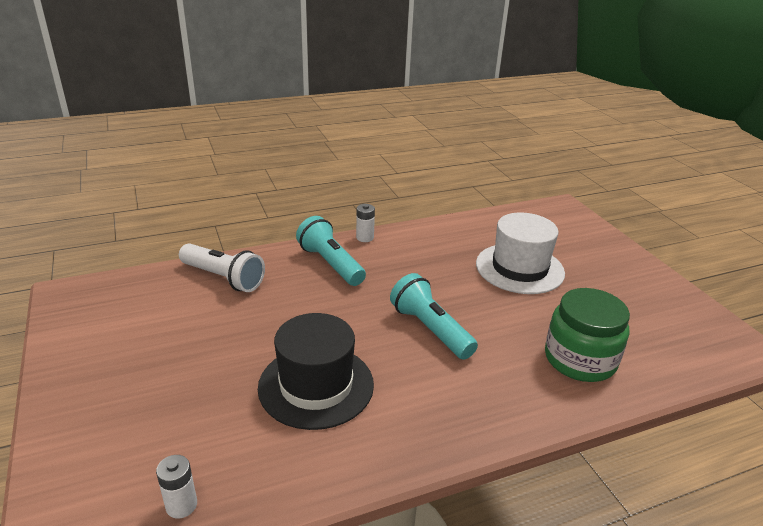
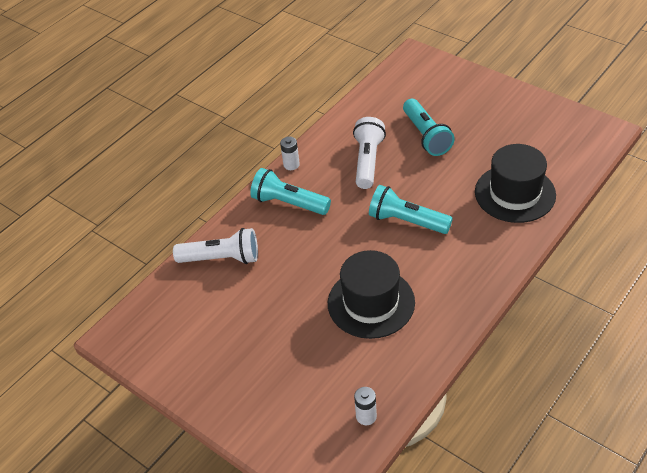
camera: 25 degrees left, 15 degrees up
white hat [476,213,565,294] -> turquoise flashlight [403,99,455,156]
green jar [545,288,630,382] -> black hat [475,144,556,223]
none -> white flashlight [353,117,386,189]

